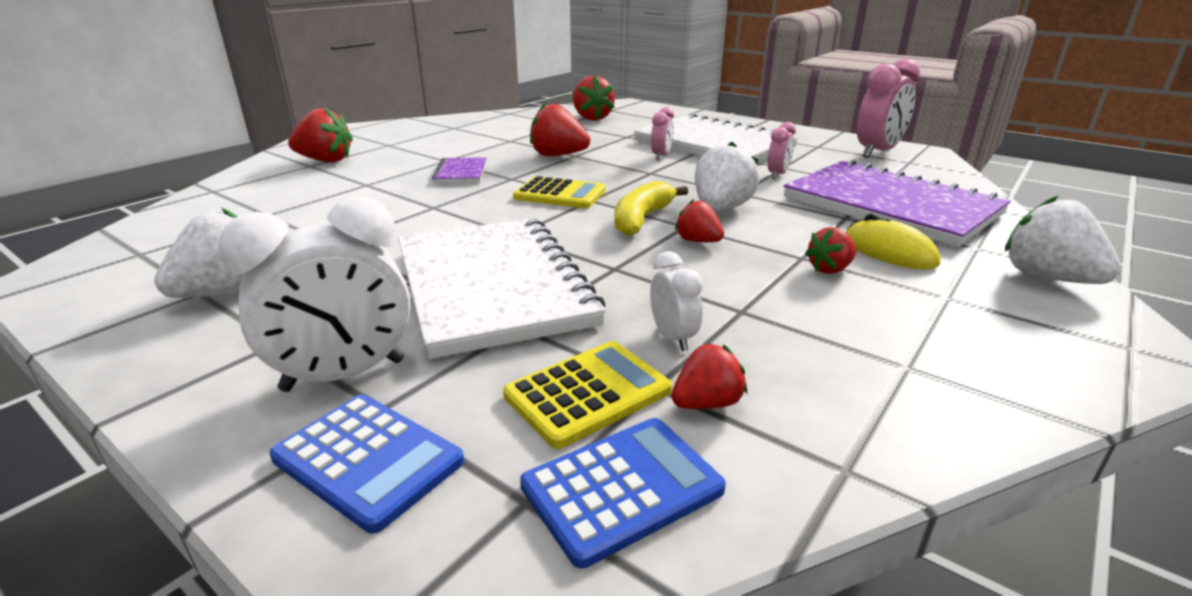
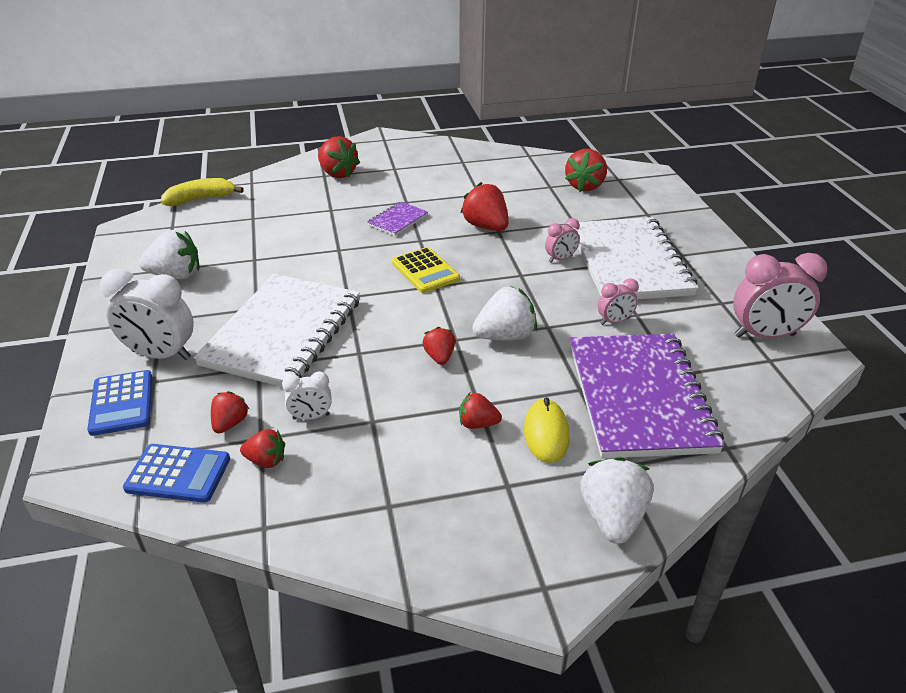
camera: 40 degrees right, 10 degrees up
yellow calculator [503,341,672,449] -> red strawberry [211,391,249,433]
yellow banana [614,181,688,236] -> yellow banana moved to [161,178,244,206]
white clock [650,251,703,351] -> white clock turned 60 degrees clockwise [282,371,332,420]

